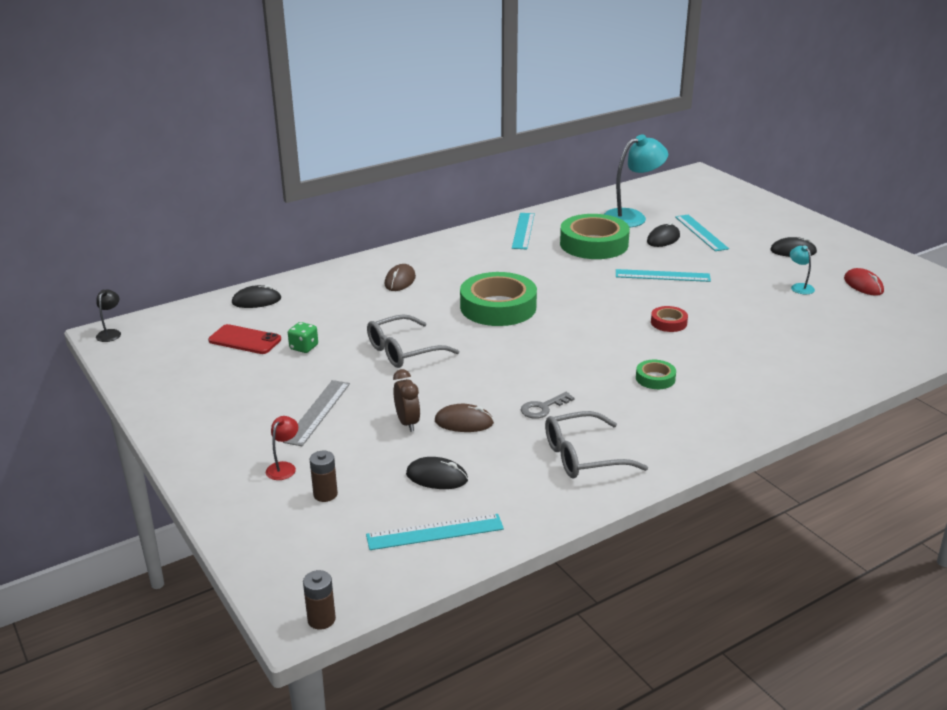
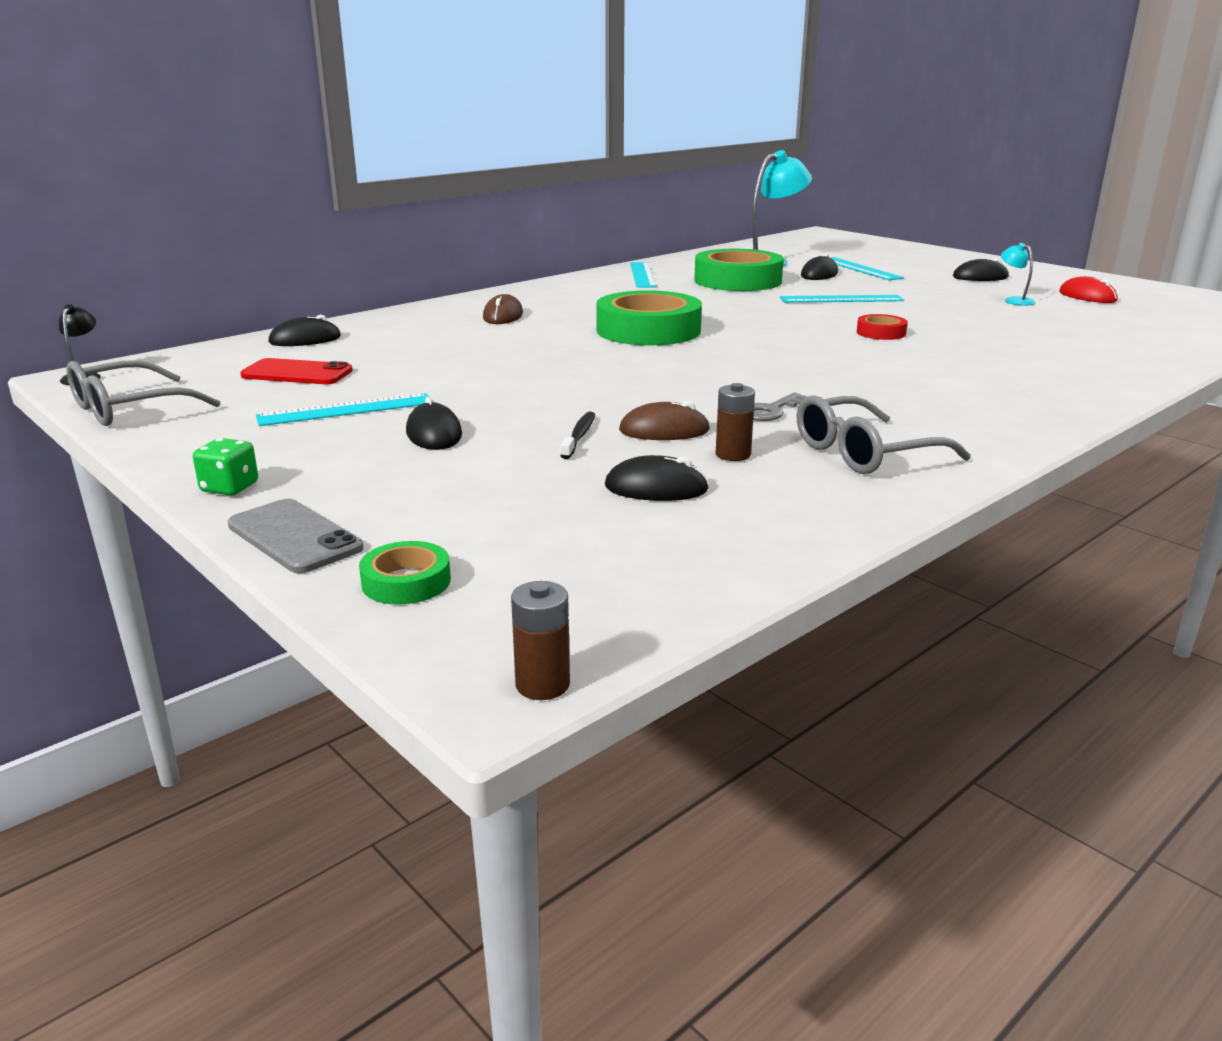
camera: 10 degrees left, 5 degrees down
red lamp [266,416,298,480] -> none
grey ruler [283,380,350,446] -> black mouse [406,397,462,450]
green dice [288,322,318,353] -> green dice moved to [193,438,258,495]
brown battery [310,451,338,502] -> brown battery moved to [716,383,755,461]
turquoise ruler [366,514,504,550] -> turquoise ruler moved to [256,393,433,426]
grey glasses [367,314,459,368] -> grey glasses moved to [67,360,220,426]
brown clock [393,369,420,432] -> black toothbrush [560,412,595,459]
green tape [636,360,676,389] -> green tape moved to [359,541,451,605]
none -> grey phone [227,498,363,573]

